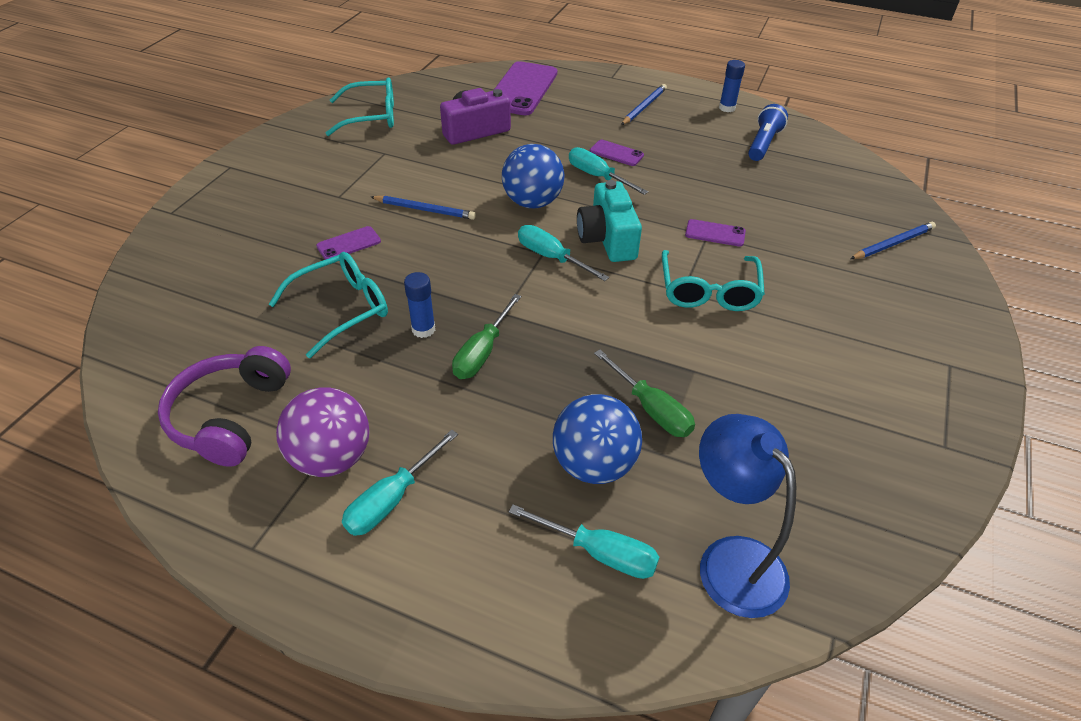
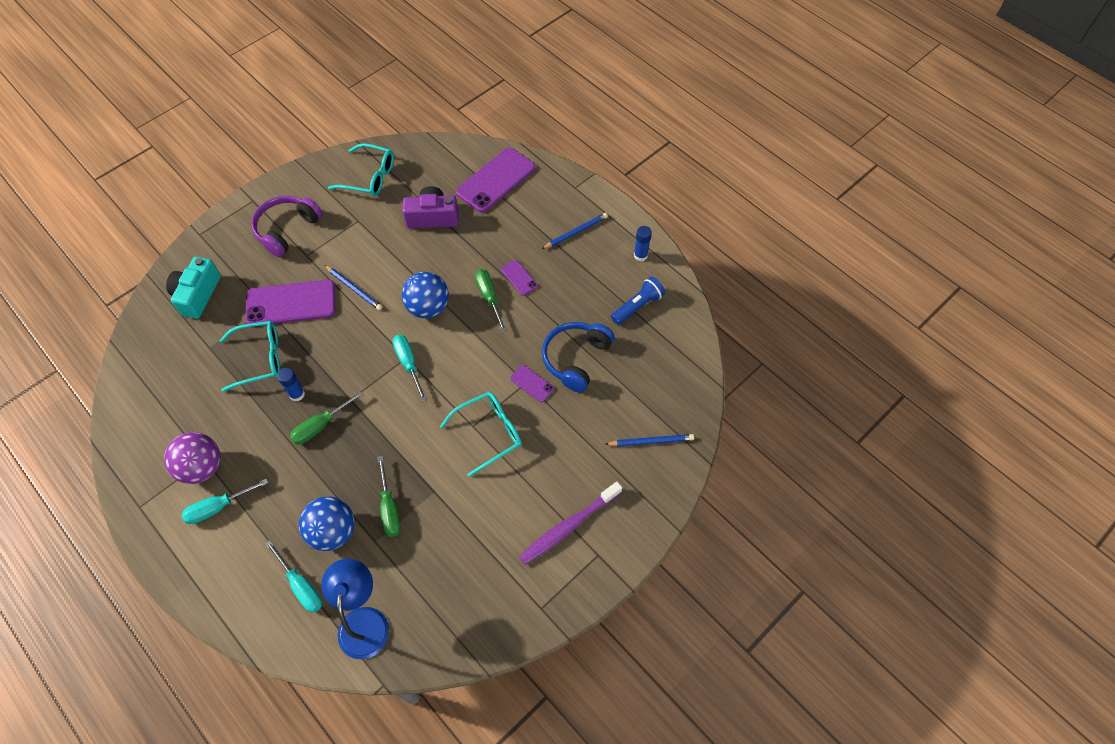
camera: 25 degrees right, 15 degrees up
purple headphones [158,346,291,467] -> purple headphones moved to [251,195,323,257]
purple phone [316,226,381,260] -> purple phone [245,280,335,324], size x2.13
turquoise screwdriver [569,147,648,195] -> green screwdriver [475,269,507,332]
turquoise camera [577,180,642,262] -> turquoise camera moved to [166,257,221,319]
turquoise glasses [662,250,765,311] -> turquoise glasses turned 150 degrees counterclockwise [440,392,522,477]
none -> purple toothbrush [519,482,622,565]
none -> blue headphones [542,322,615,393]

